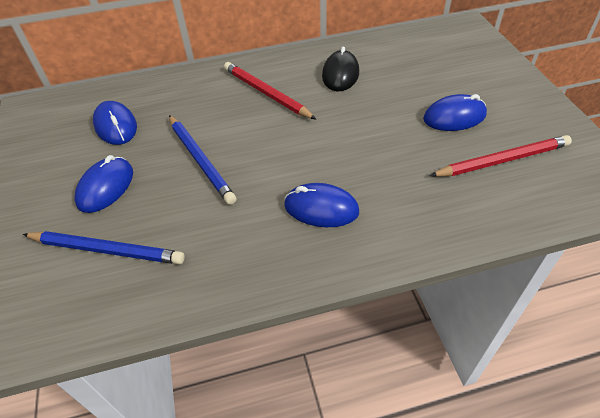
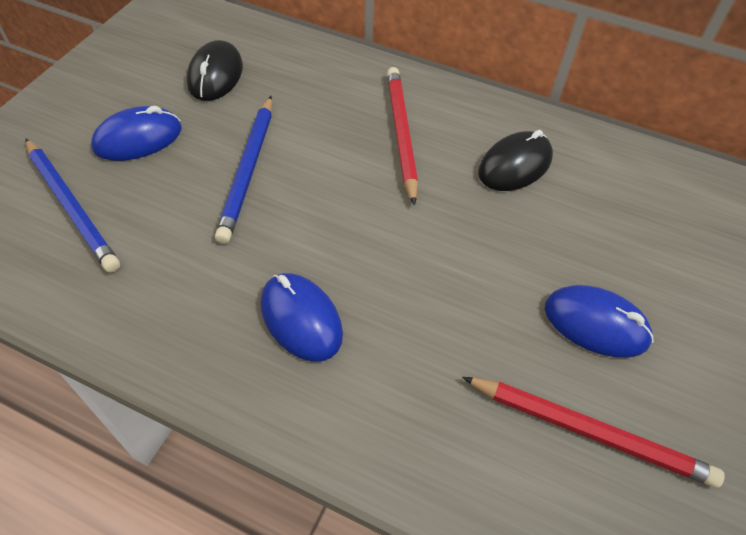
camera: 35 degrees right, 5 degrees up
blue mouse [93,101,137,145] -> black mouse [186,40,243,101]

